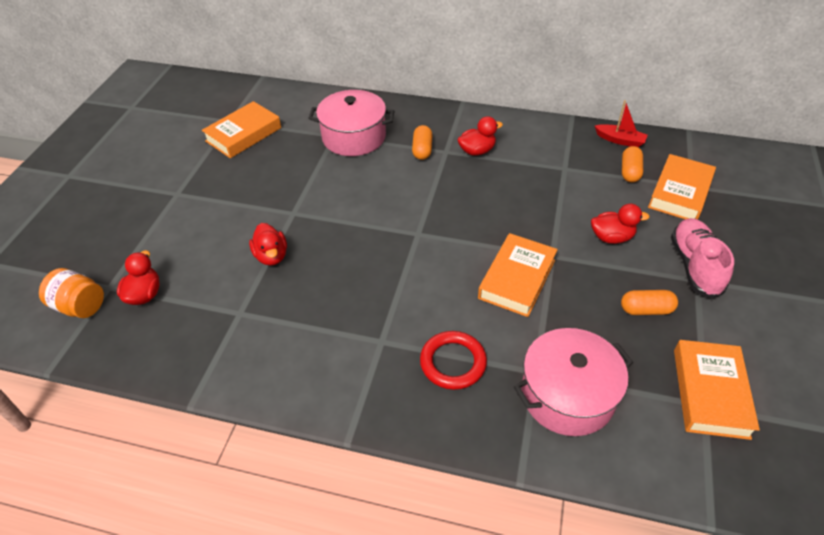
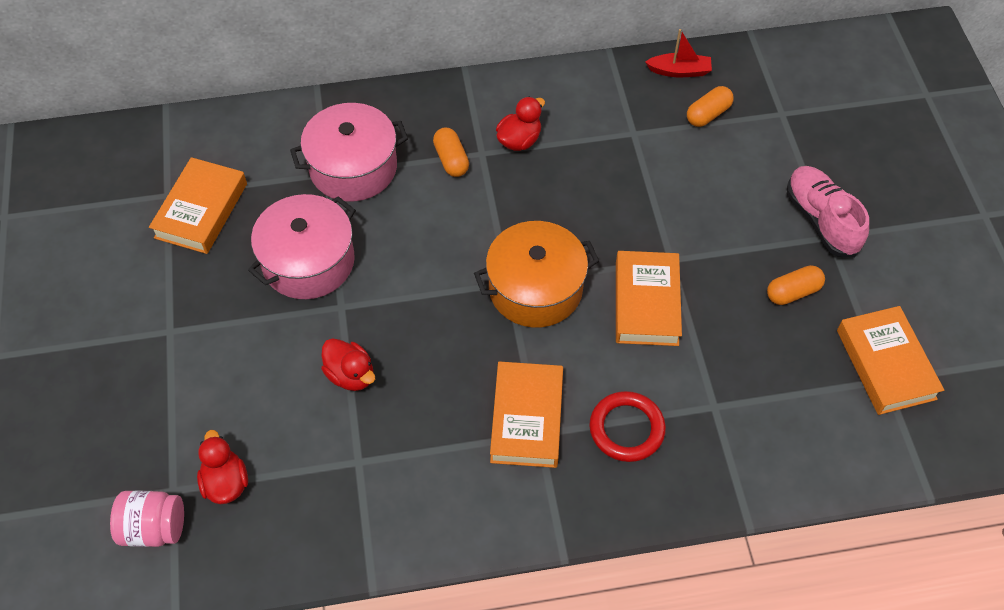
camera: 25 degrees left, 10 degrees up
orange jar [39,268,104,318] -> pink jar [110,490,184,547]
pink pot [514,328,633,436] -> pink pot moved to [248,194,356,299]
red duck [591,204,650,244] -> none
orange capsule [622,146,643,182] -> orange capsule turned 60 degrees clockwise [687,86,734,127]
orange book [648,154,716,219] -> orange book moved to [490,362,563,468]
none -> orange pot [474,221,599,328]

